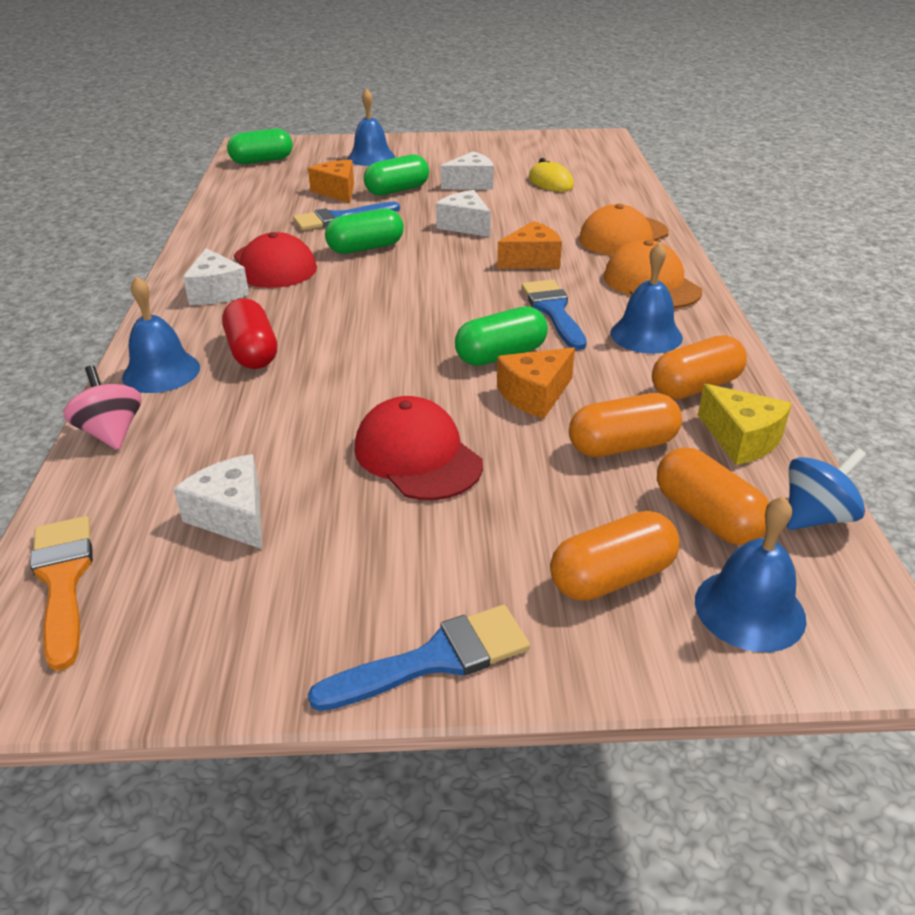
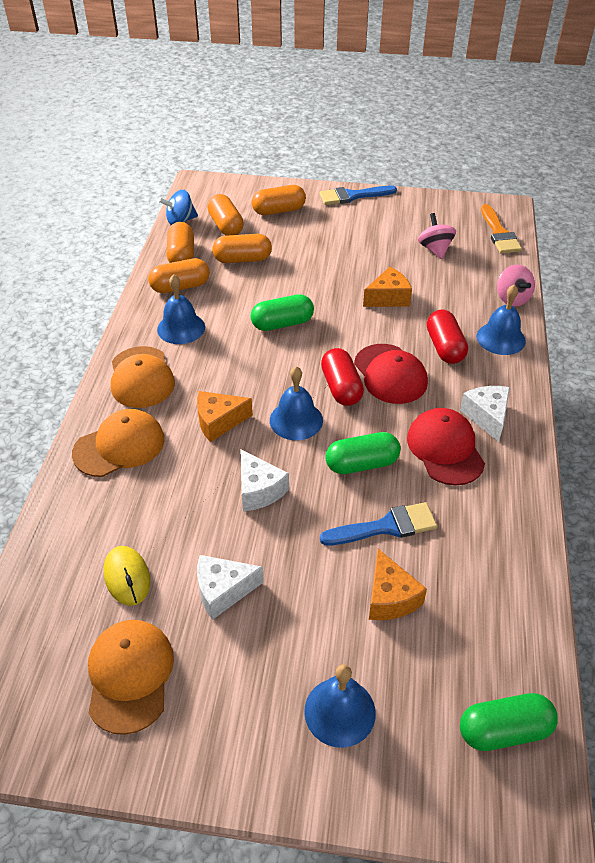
camera: 170 degrees left, 10 degrees up
white cheese [174,454,262,549] -> pink spinning top [418,213,456,259]
red cap [354,396,483,500] -> red cap moved to [354,344,428,404]
green capsule [364,154,429,196] -> none
orange cheese [497,348,575,419] -> orange cheese moved to [363,267,412,307]
blue brush [521,279,587,350] -> none
blue bell [695,496,806,652] -> blue bell moved to [270,366,323,440]
yellow cheese [698,384,792,465] -> orange capsule [167,222,194,263]
none -> orange cap [88,620,174,735]
none -> red capsule [321,348,364,406]

